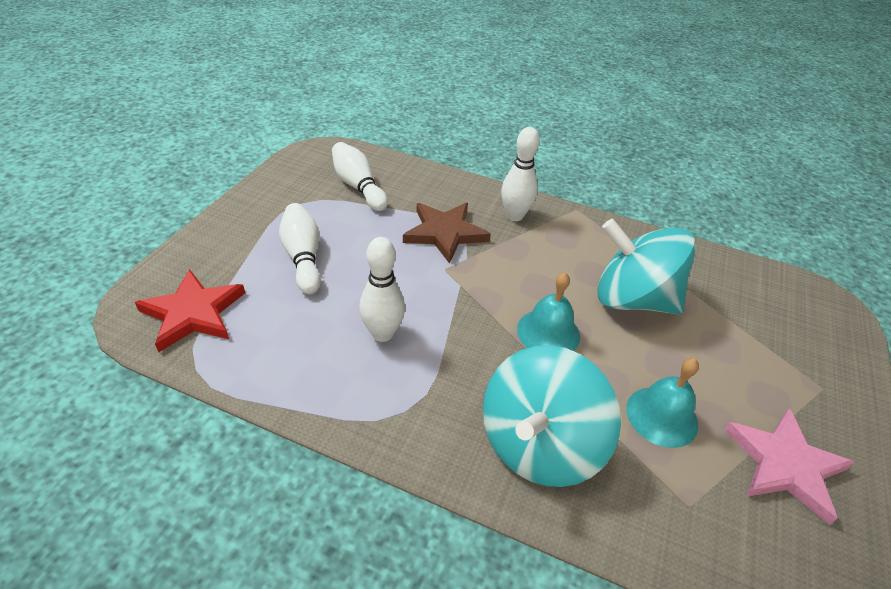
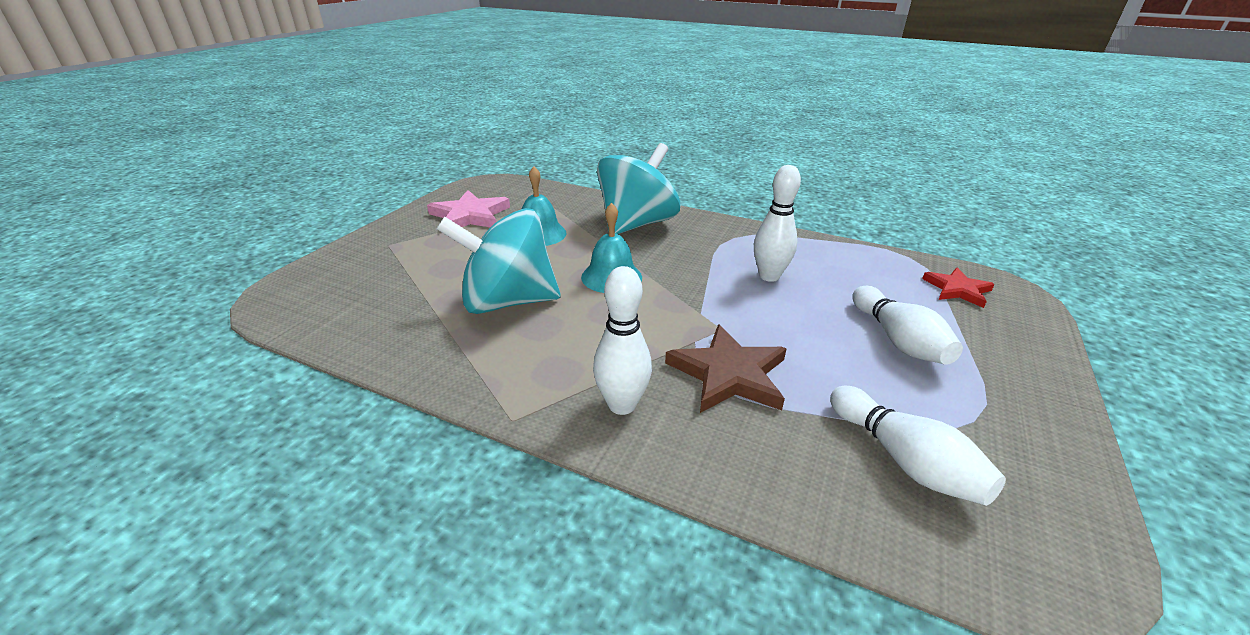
camera: 175 degrees left, 10 degrees down
red star [135,269,245,352] -> red star [922,267,995,308], size x0.64
turquoise spinning top [597,219,696,315] -> turquoise spinning top turned 150 degrees clockwise [437,208,561,314]

